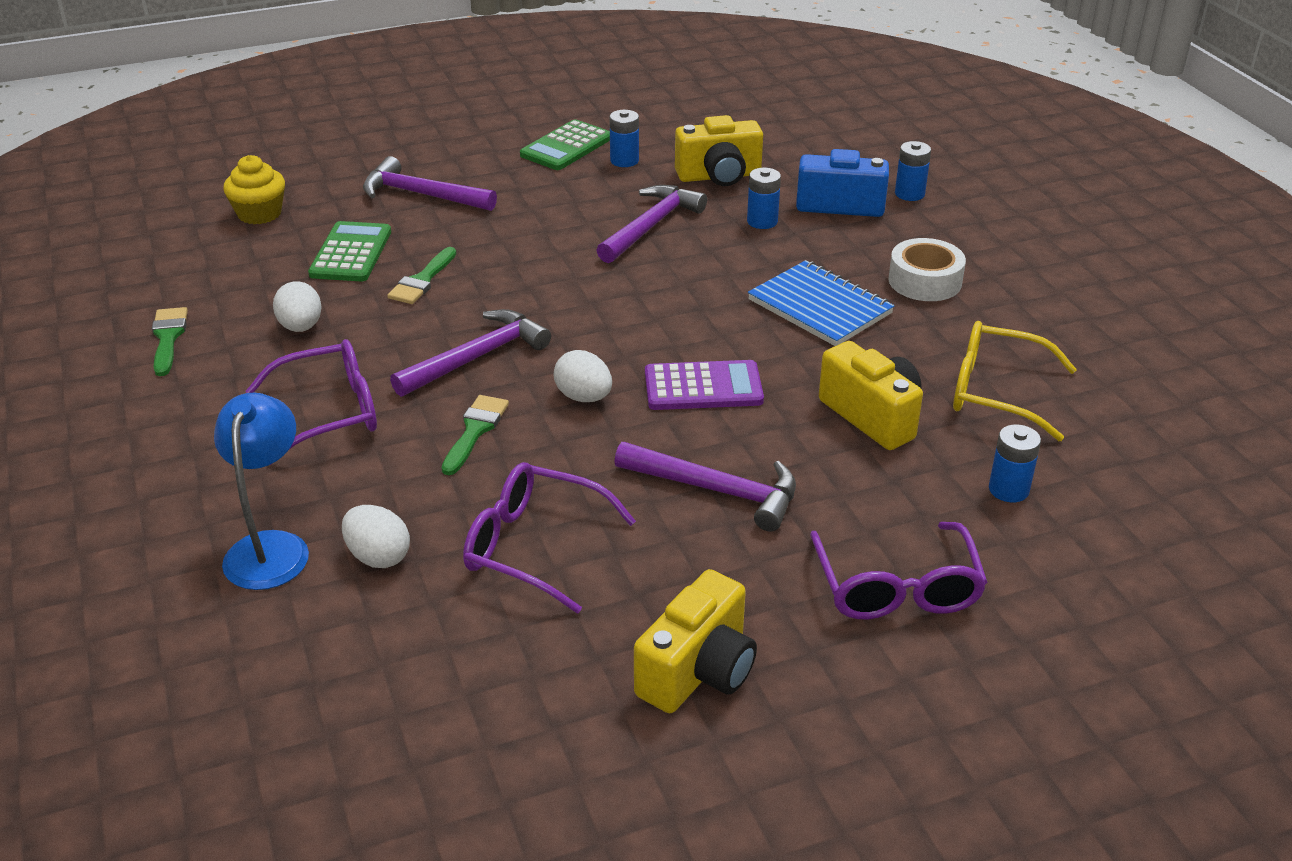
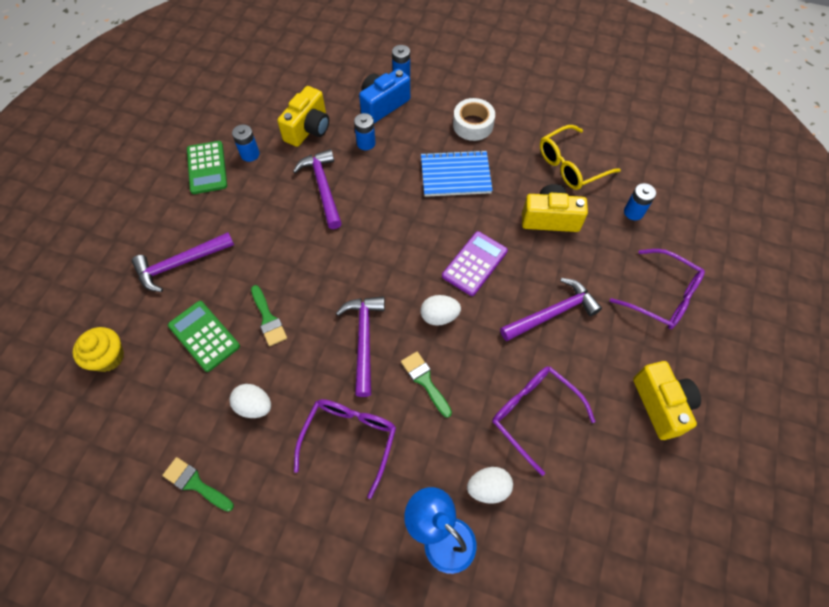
camera: 50 degrees left, 25 degrees up
purple glasses [463,462,636,613] -> purple glasses turned 75 degrees clockwise [492,367,596,476]

